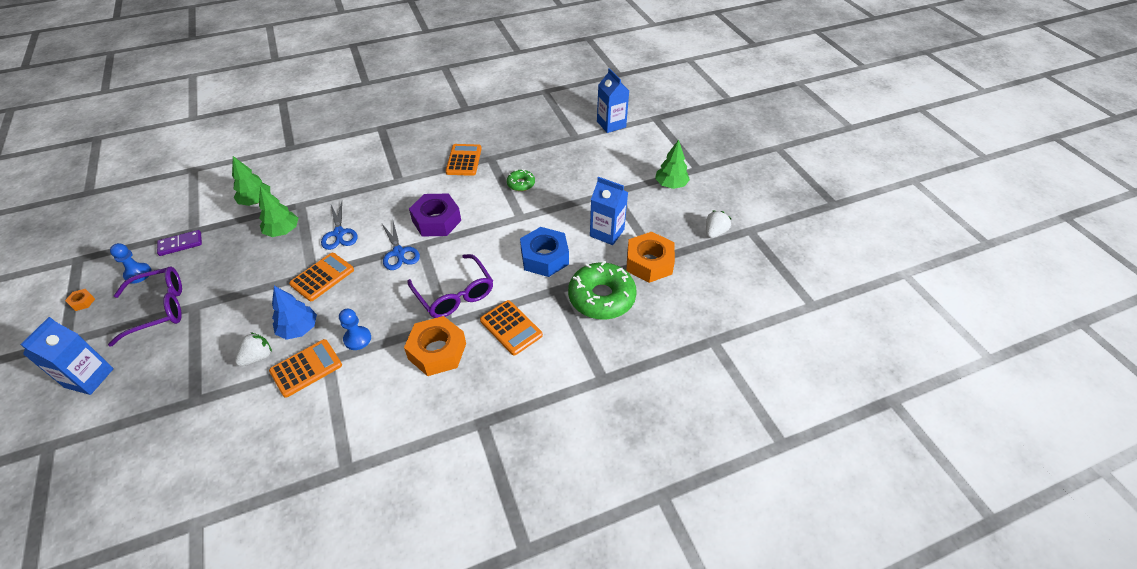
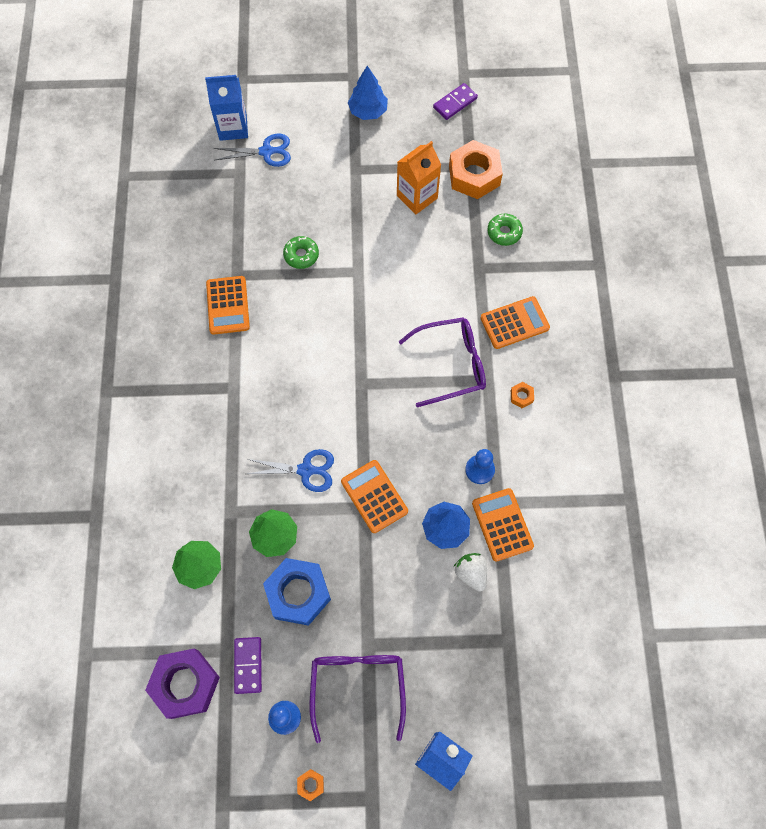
camera: 70 degrees left, 20 degrees up
blue scissors [382,221,420,270] -> blue scissors moved to [214,134,291,167]
orange nut [404,316,466,376] -> orange nut [511,382,534,408], size x0.41
purple nut [409,194,461,236] -> purple nut moved to [145,649,220,719]
orange calculator [446,144,482,176] -> orange calculator turned 120 degrees counterclockwise [206,276,250,335]
blue nut [520,227,569,277] -> blue nut moved to [263,558,331,626]
green donut [568,261,637,319] -> green donut [487,214,523,246], size x0.50
blue carton [590,177,628,245] -> orange carton [397,141,441,214]
green tree [655,140,690,189] -> blue tree [348,66,388,120]
white strawberry [706,210,731,238] -> purple domino [433,83,478,120]

